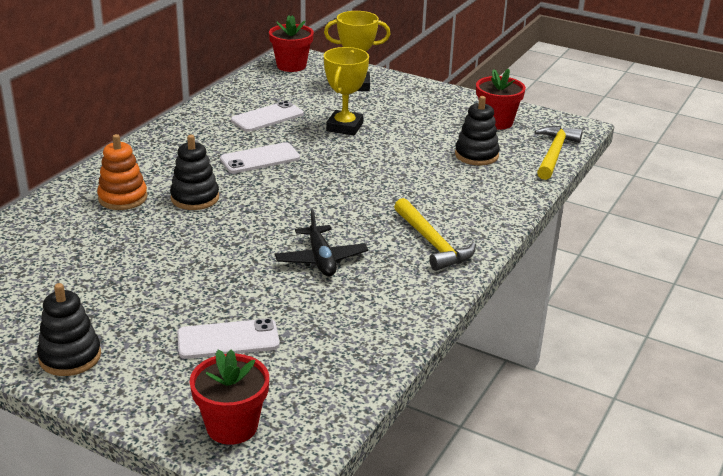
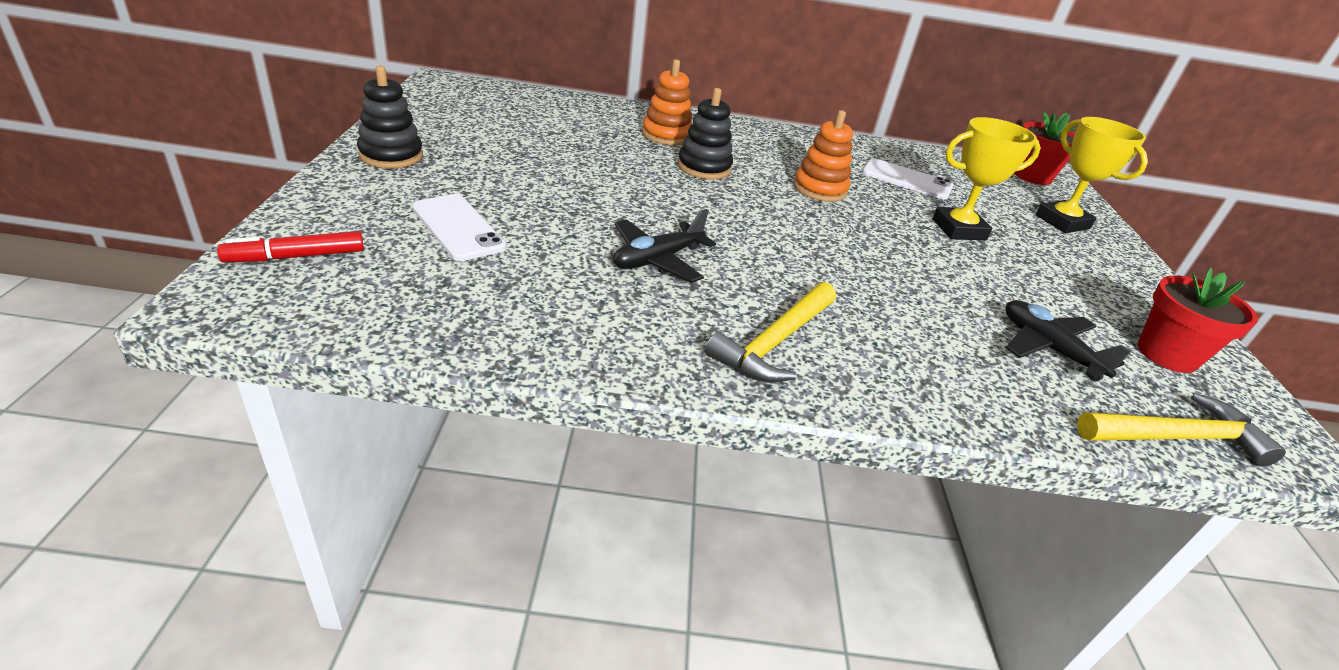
camera: 60 degrees right, 5 degrees up
red flower pot [190,350,269,445] -> red marker [217,231,364,262]
white phone [220,142,300,173] -> orange stacking toy [793,110,853,202]
black stacking toy [455,96,500,165] -> black plane [1006,300,1131,382]

